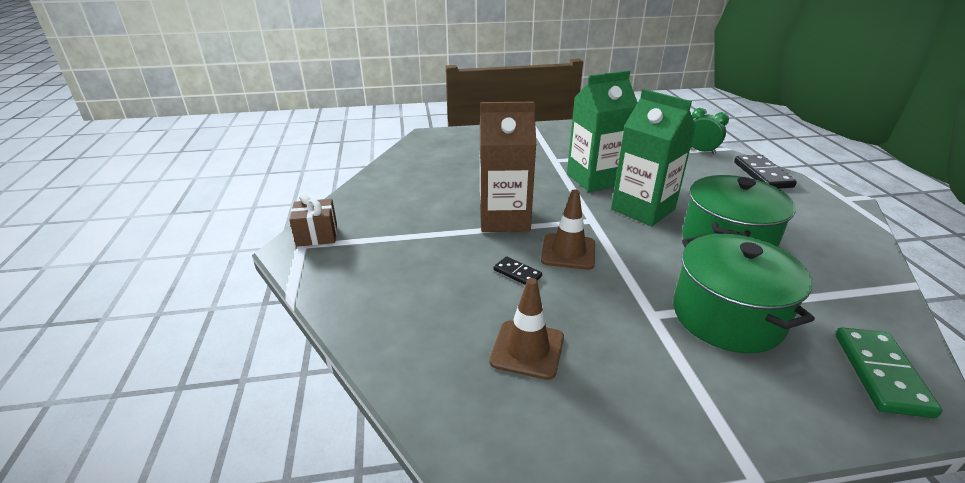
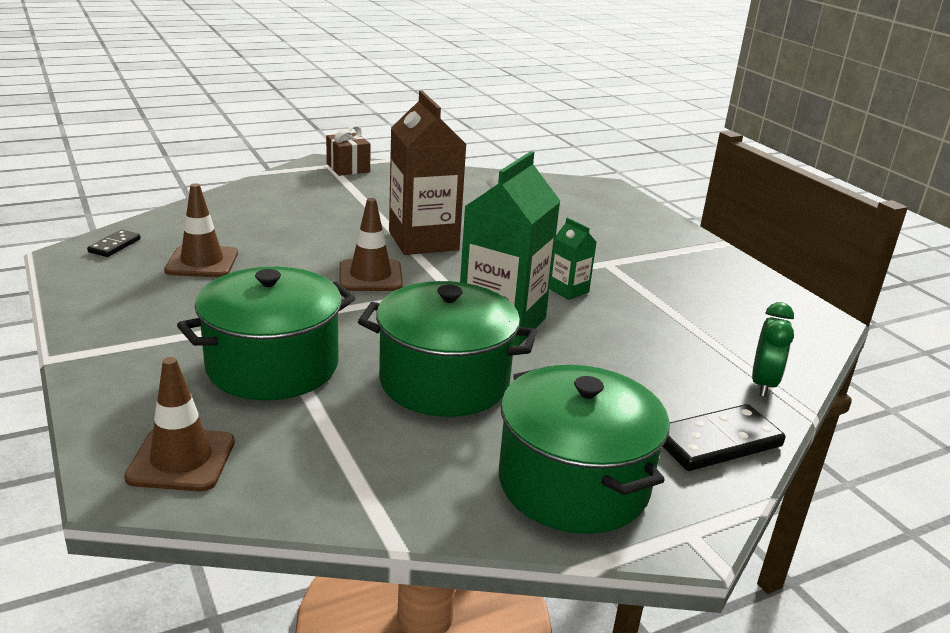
camera: 70 degrees right, 5 degrees down
black domino [494,256,542,285] -> black domino moved to [87,230,140,257]
green carton [567,70,638,192] -> green carton [549,217,596,300], size x0.47
green domino [836,327,942,418] -> brown traffic cone [124,357,235,492]
none -> green pot [499,365,669,534]

